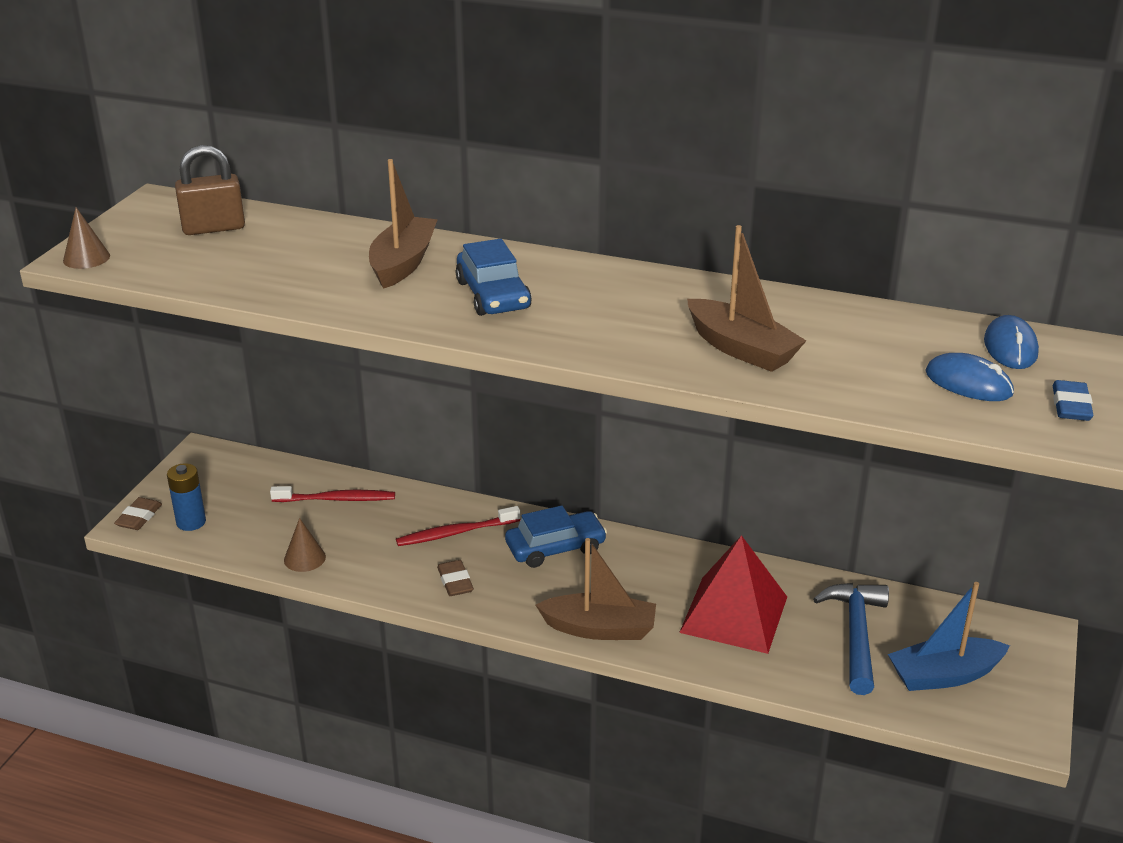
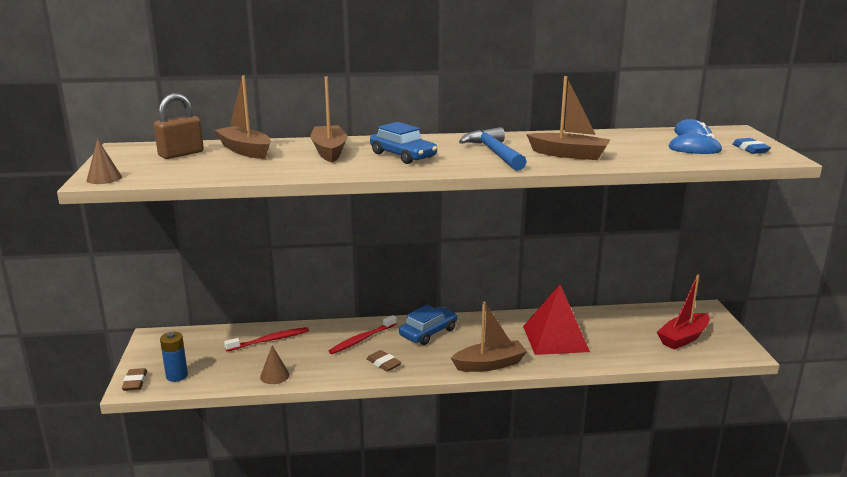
camera: 25 degrees left, 10 degrees down
blue hammer [813,583,889,695] -> blue hammer moved to [459,127,527,171]
blue boat [888,582,1010,691] -> red boat [657,274,710,349]
none -> brown boat [215,76,271,159]

